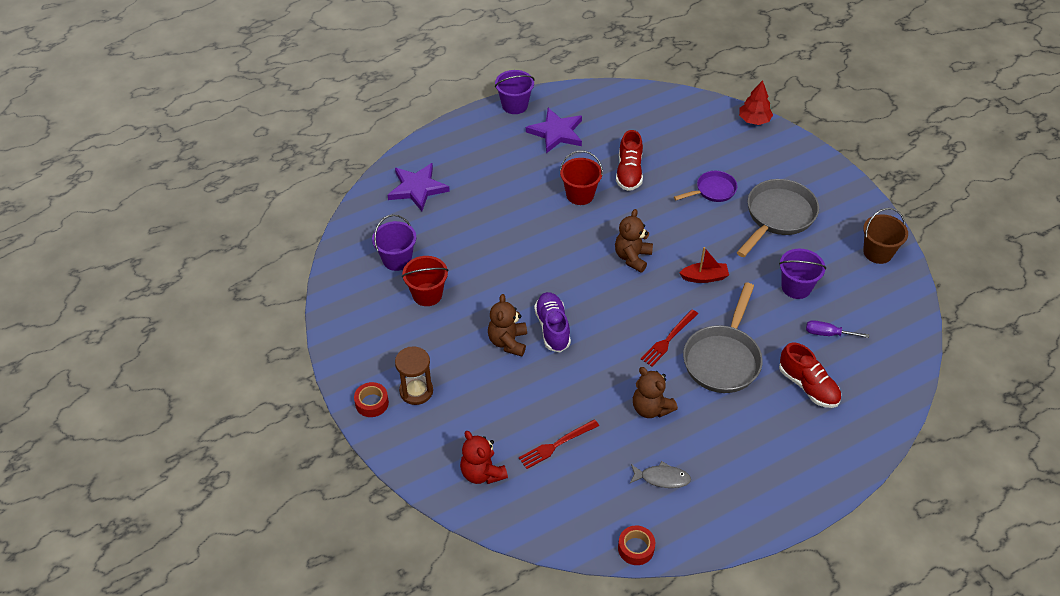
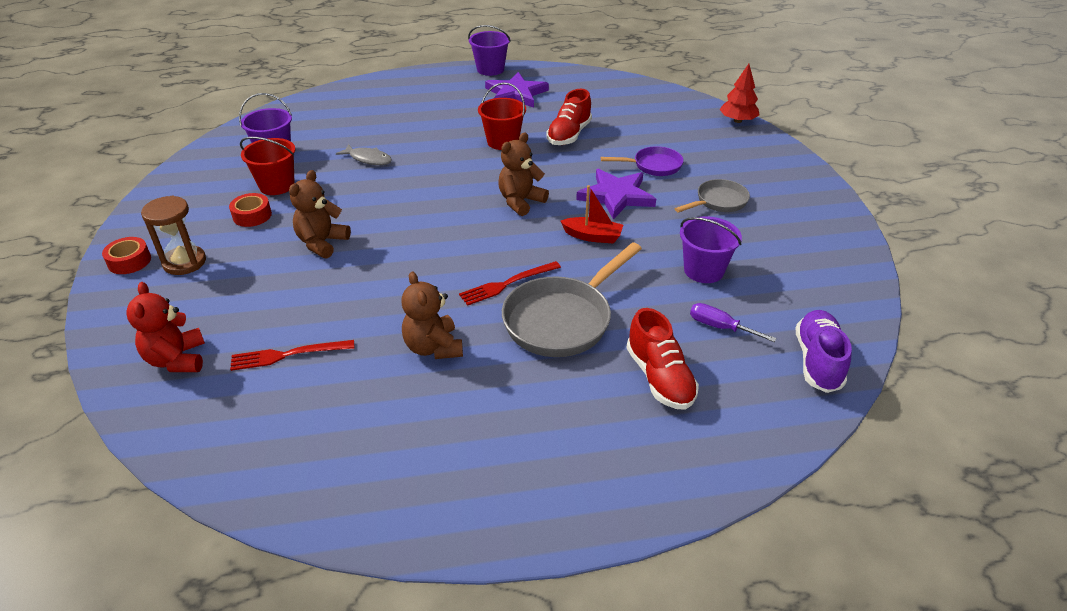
camera: 20 degrees right, 10 degrees down
purple star [388,163,450,211] -> purple star moved to [576,169,656,220]
purple shoe [534,292,571,352] -> purple shoe moved to [796,310,852,393]
red tape [618,525,655,565] -> red tape moved to [229,193,272,227]
grey fish [630,461,691,488] -> grey fish moved to [336,144,392,165]
grey pan [737,179,819,257] -> grey pan [675,179,750,213], size x0.58
brown bucket [863,208,908,264] -> none

